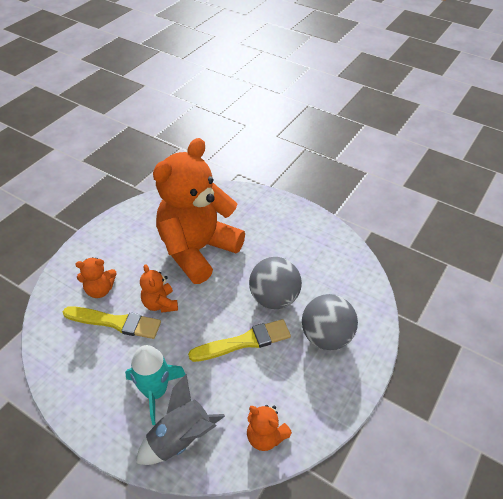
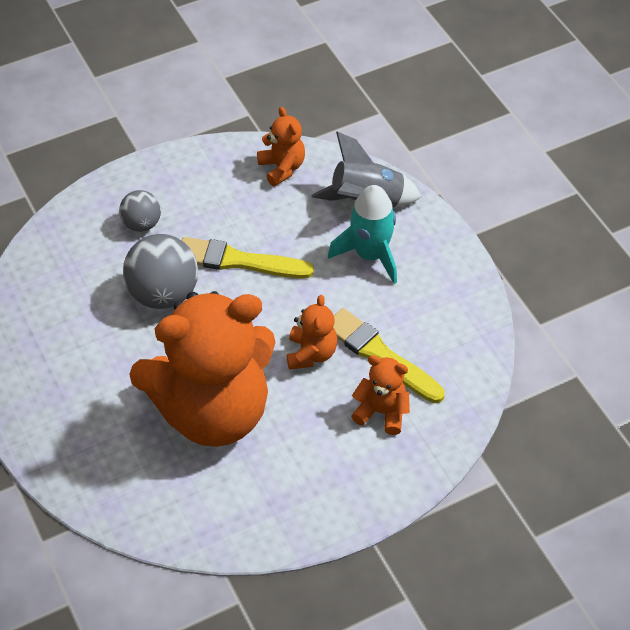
camera: 150 degrees left, 5 degrees up
grey ball [302,294,358,350] -> grey ball [119,190,161,232], size x0.58

